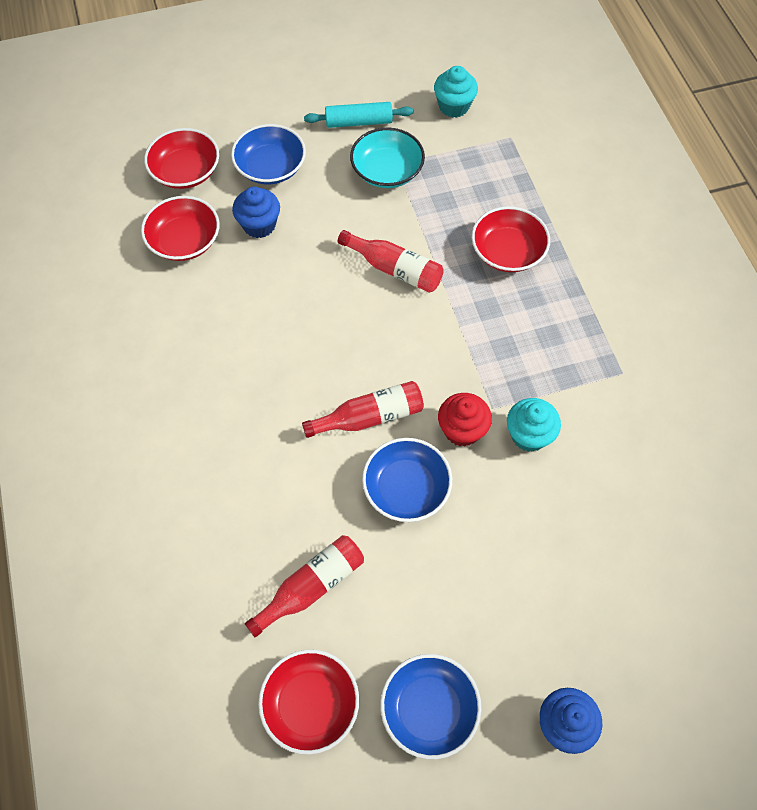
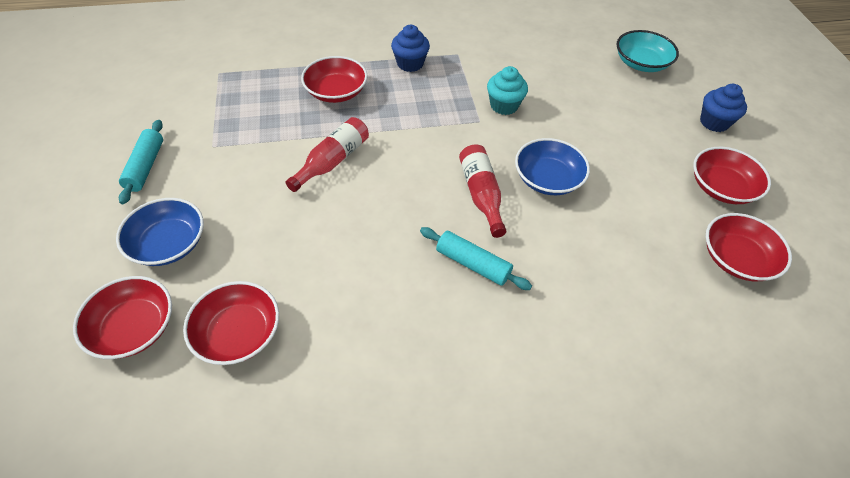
camera: 85 degrees left, 10 degrees down
blue cupcake [232,187,280,238] -> blue cupcake moved to [391,25,430,72]
red bottle [245,535,364,637] -> none
turquoise bowl [350,128,425,188] -> turquoise bowl moved to [617,30,679,72]
blue bowl [380,654,481,759] -> red bowl [693,147,771,204]
turquoise cupcake [434,66,478,118] -> none
red cupcake [438,393,492,447] -> none
none -> turquoise rolling pin [420,227,532,290]

